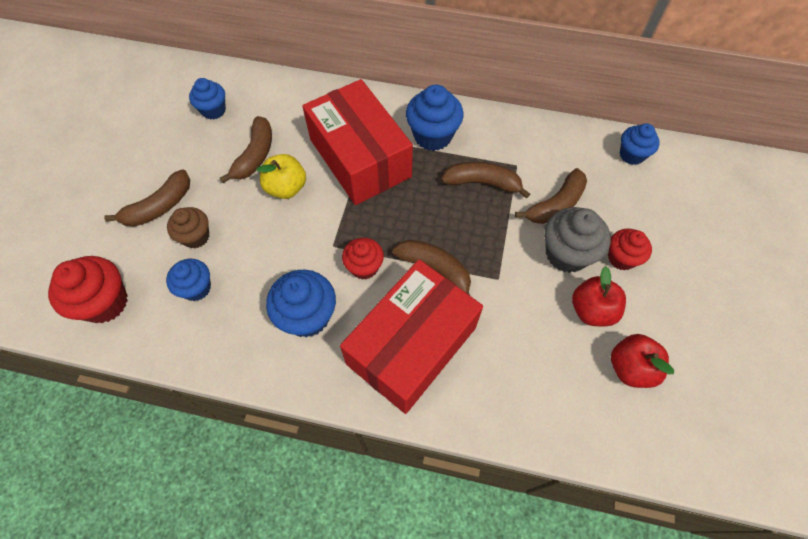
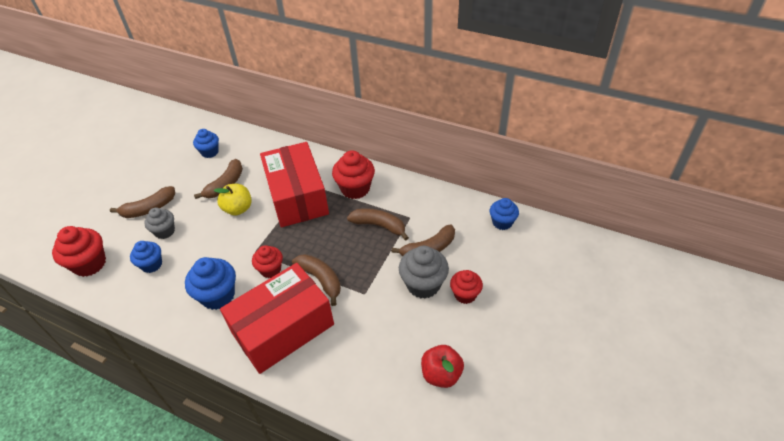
camera: 15 degrees right, 15 degrees down
brown cupcake [167,207,209,249] -> grey cupcake [144,208,175,239]
blue cupcake [406,85,464,151] -> red cupcake [332,150,375,199]
red apple [572,266,626,326] -> none

